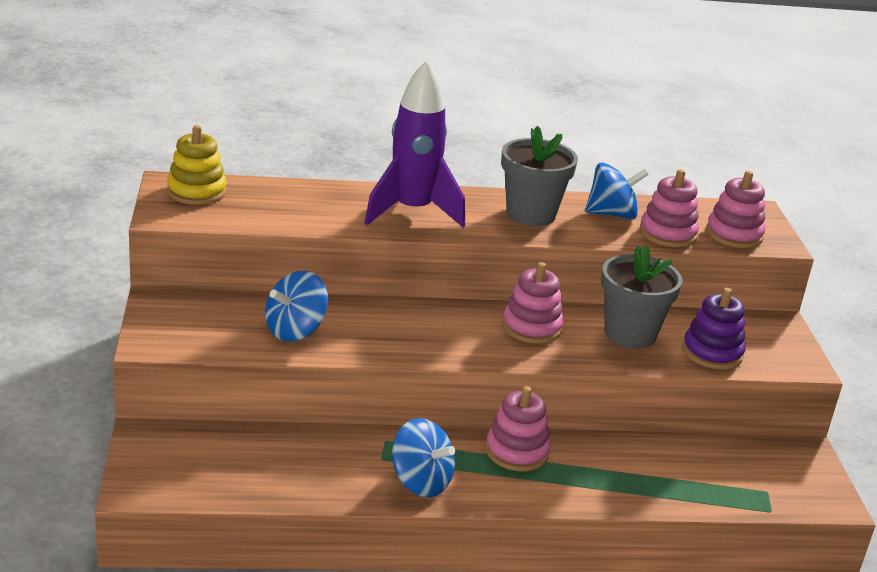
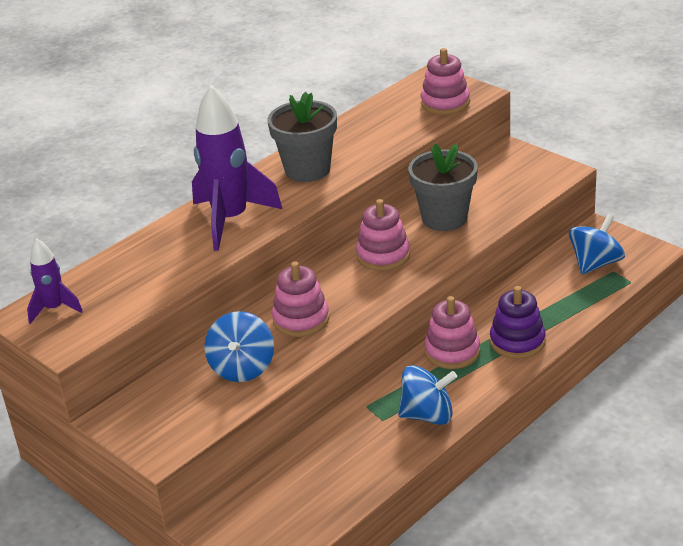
camera: 35 degrees left, 5 degrees up
yellow stacking toy [167,125,227,205] -> purple rocket [27,239,83,324]
blue spinning top [585,163,649,220] -> blue spinning top moved to [569,214,625,274]
pink stacking toy [640,169,699,247] -> pink stacking toy moved to [272,262,330,337]
purple stacking toy [683,288,746,369] -> purple stacking toy moved to [490,286,546,359]

